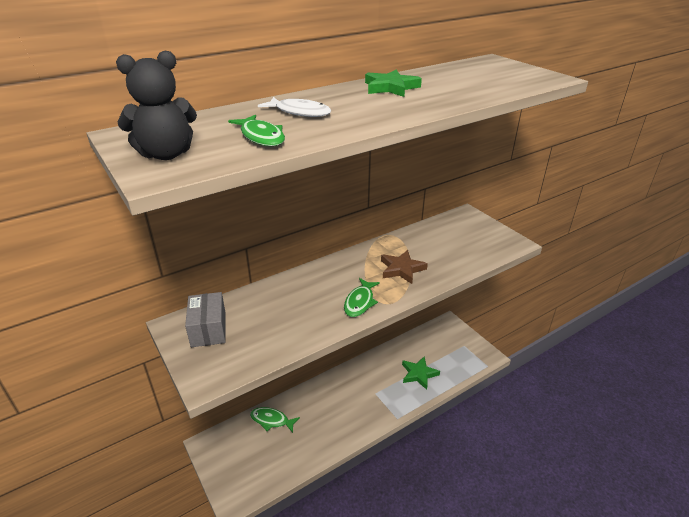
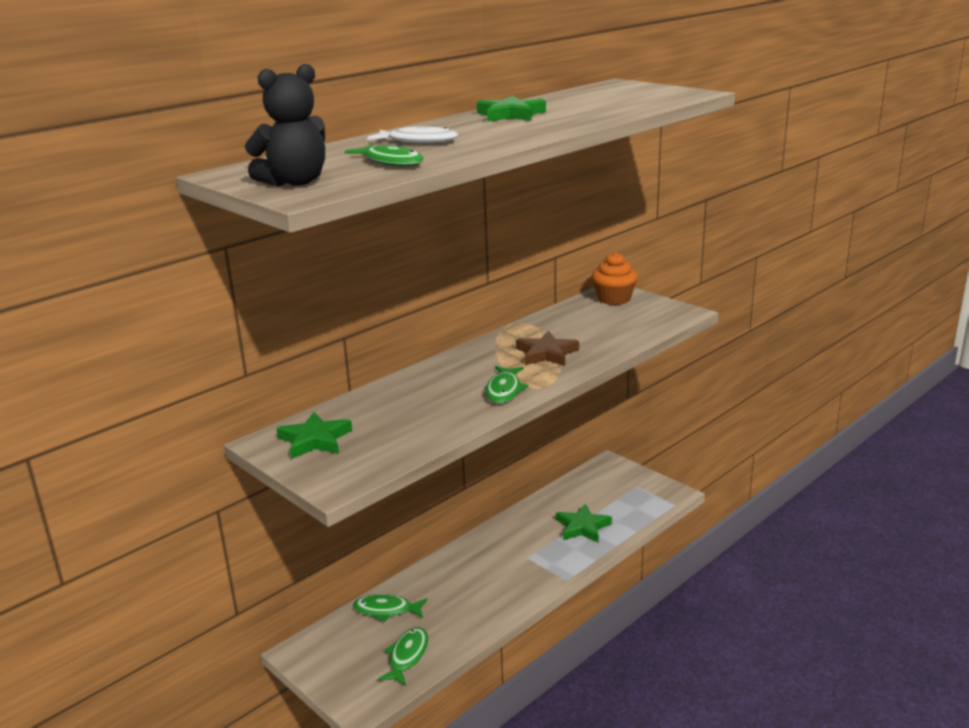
camera: 10 degrees left, 10 degrees down
grey box [185,292,226,347] -> green star [276,412,352,459]
none -> green fish [378,627,428,686]
none -> orange cupcake [592,252,638,305]

